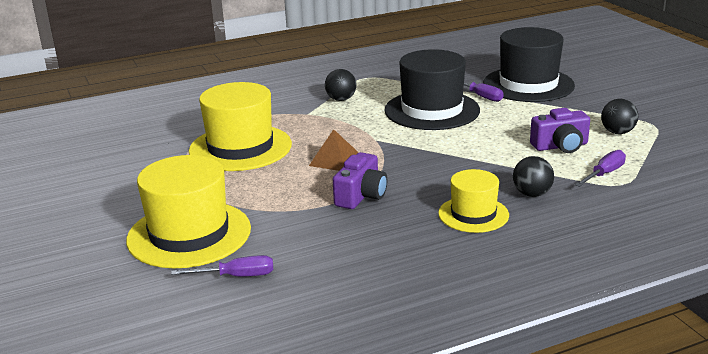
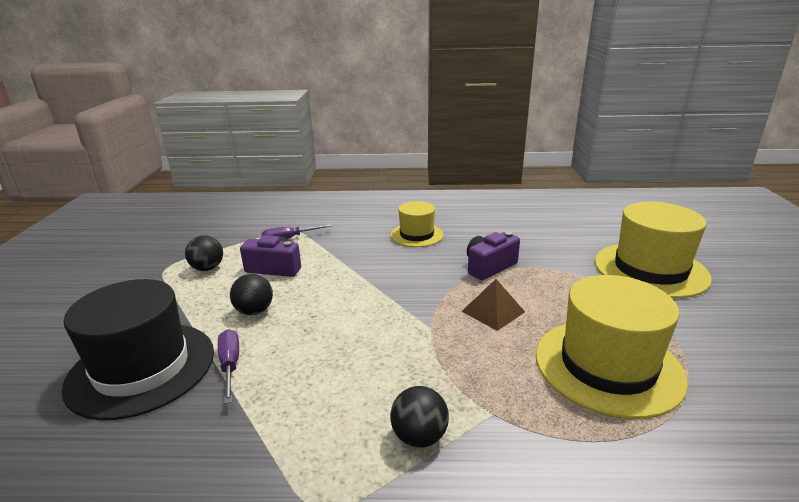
camera: 155 degrees left, 0 degrees up
purple screwdriver [171,255,273,277] -> none
black hat [384,49,480,130] -> none
black ball [513,156,554,197] -> black ball moved to [230,274,273,315]

